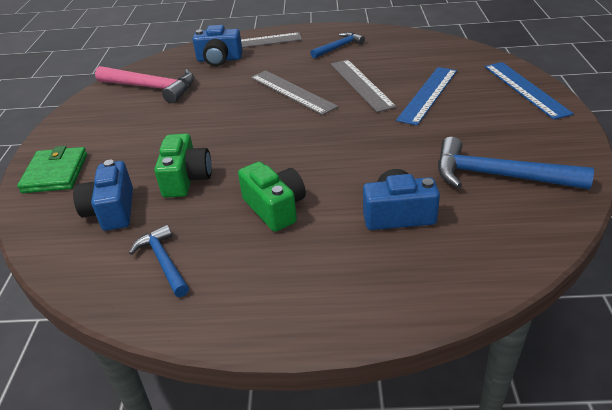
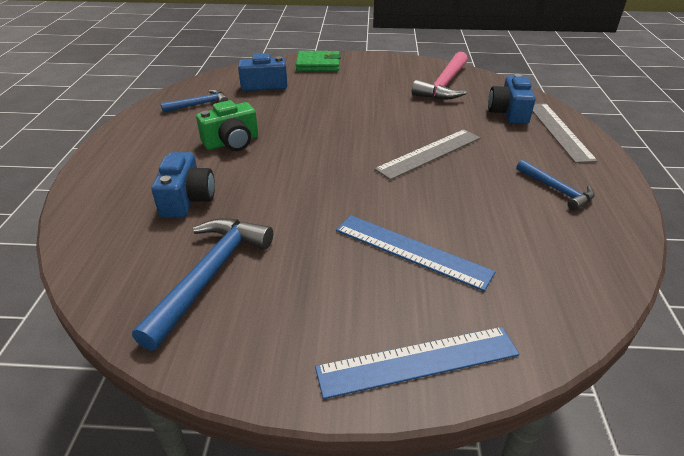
camera: 90 degrees right, 0 degrees up
green camera [154,134,212,198] -> none
grey ruler [331,60,397,112] -> none

